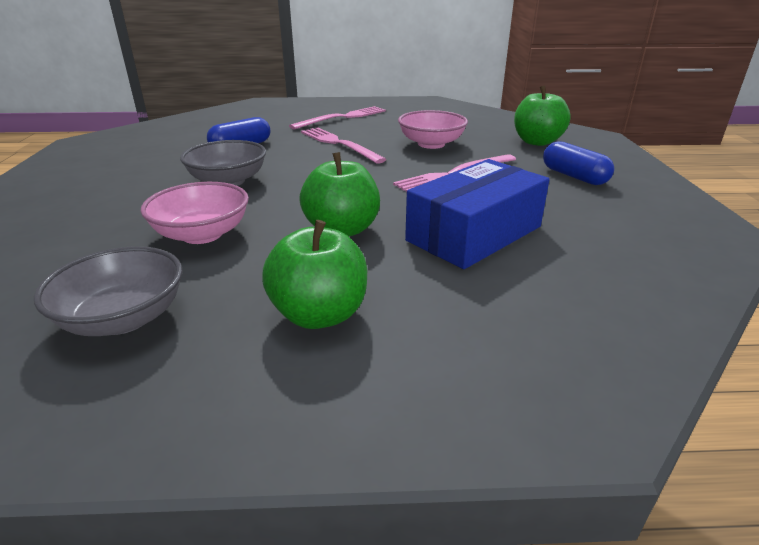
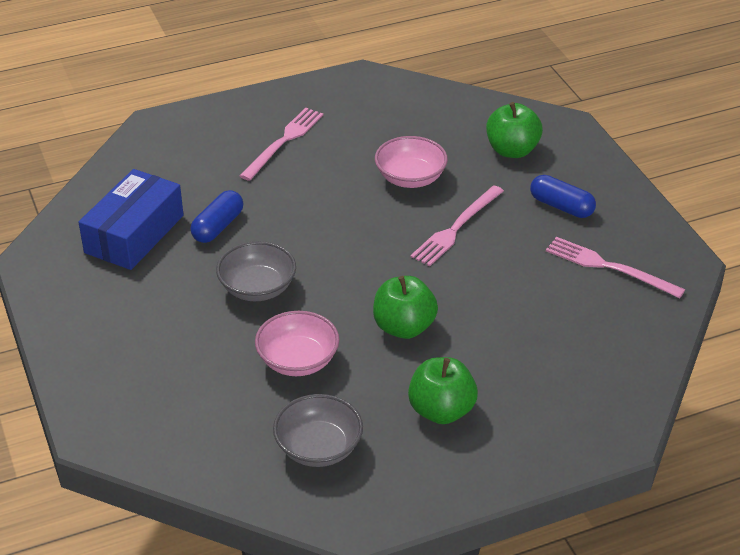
camera: 20 degrees left, 10 degrees up
pink fork [301,127,386,164] -> pink fork moved to [546,237,685,298]
blue box [405,159,550,269] -> blue box moved to [78,169,184,270]

